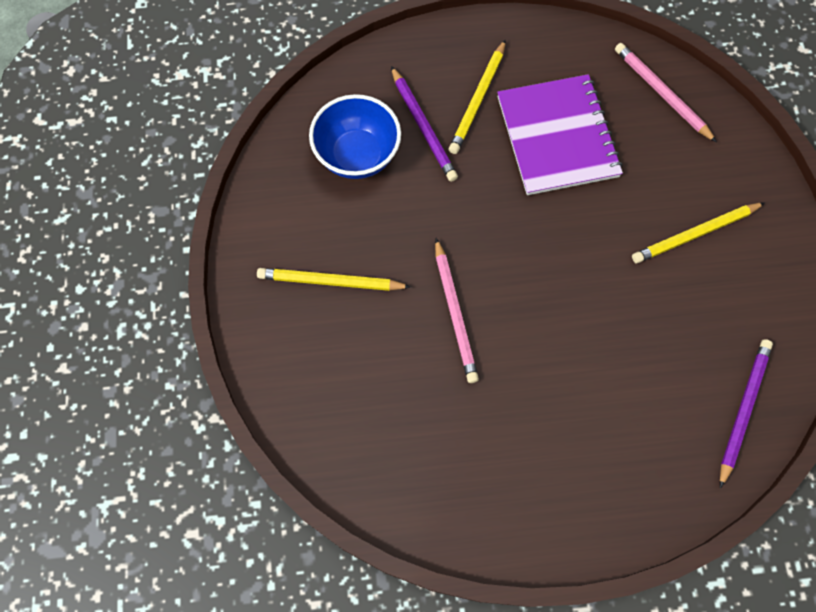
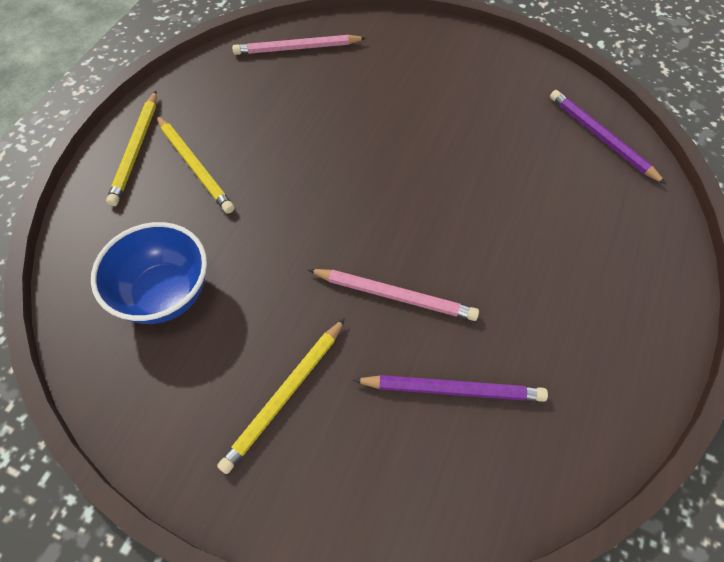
camera: 60 degrees left, 10 degrees down
purple pencil [391,66,458,182] -> purple pencil moved to [353,375,548,402]
purple notebook [497,74,623,195] -> none
yellow pencil [632,202,765,263] -> yellow pencil moved to [106,91,157,206]

